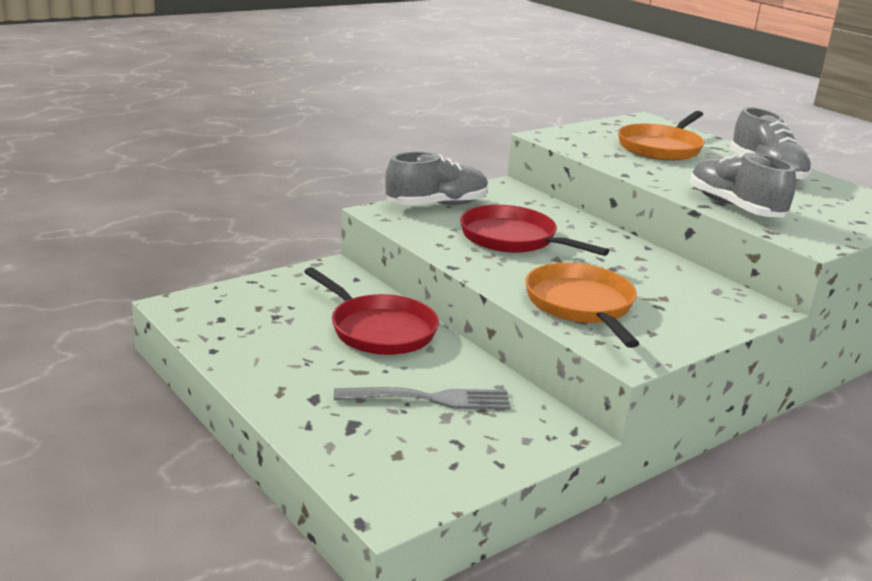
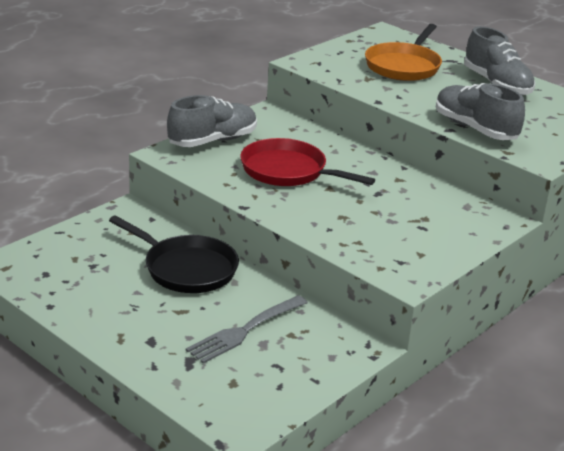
camera: 10 degrees left, 5 degrees up
red pan [304,267,439,355] -> black pan [109,215,239,293]
grey fork [334,387,511,410] -> grey fork turned 150 degrees clockwise [186,295,308,364]
orange pan [525,263,639,348] -> none

